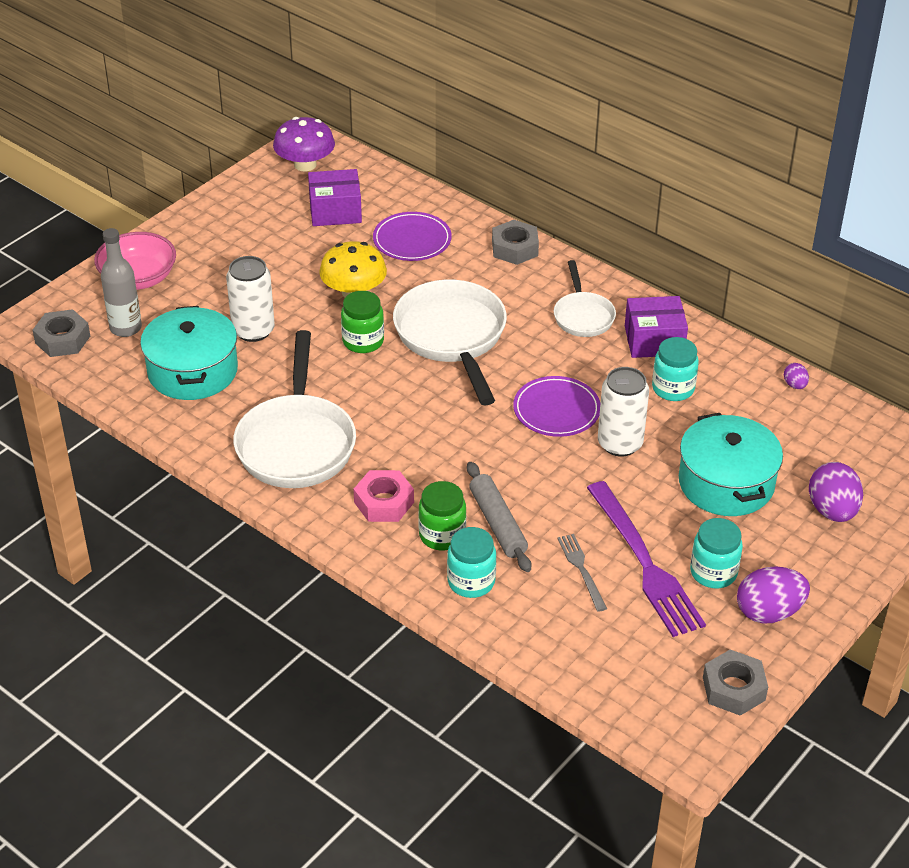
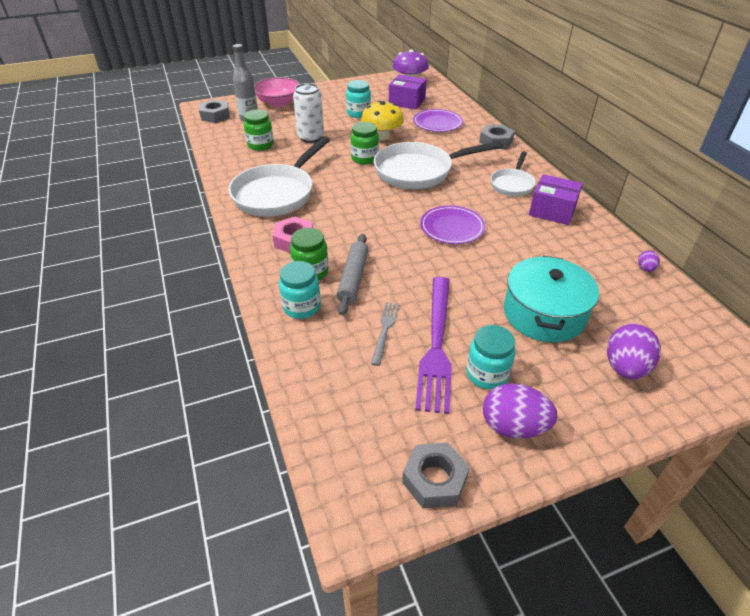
camera: 30 degrees right, 0 degrees up
turquoise pot [140,306,238,400] -> green jar [244,110,274,151]
white pan [393,280,507,405] -> white pan turned 120 degrees counterclockwise [374,141,503,189]
white can [598,367,649,457] -> none
turquoise jar [652,337,699,401] -> turquoise jar moved to [346,80,371,118]

